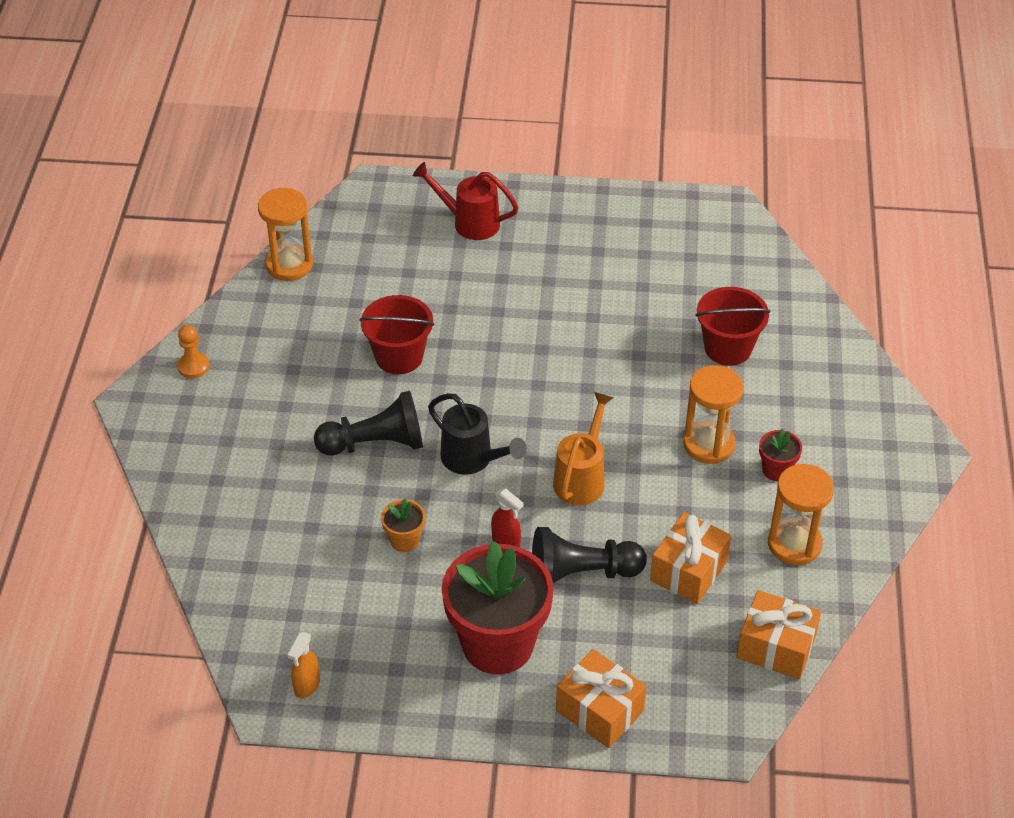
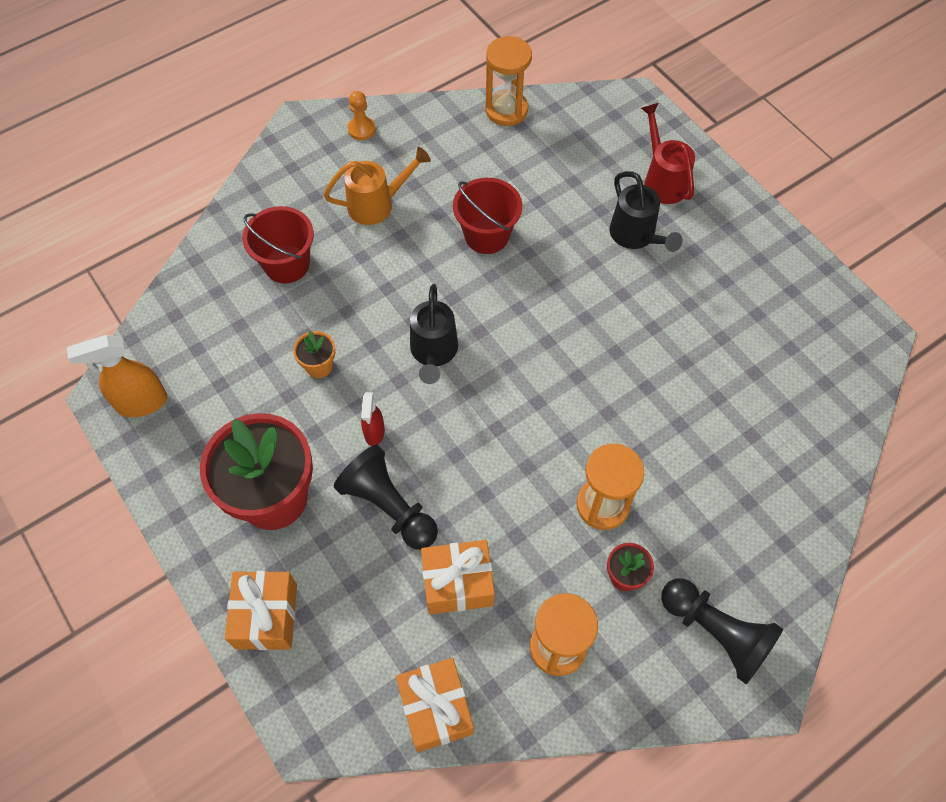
camera: 50 degrees right, 15 degrees up
orange spray bottle [287,632,320,698] -> orange spray bottle [67,335,167,417], size x1.67
black pawn [314,391,423,456] -> black pawn moved to [661,578,783,684]
orange watering can [553,392,614,505] -> orange watering can moved to [324,147,431,225]
red bucket [695,287,771,366] -> red bucket moved to [242,206,314,283]
none -> black watering can [610,171,682,252]

